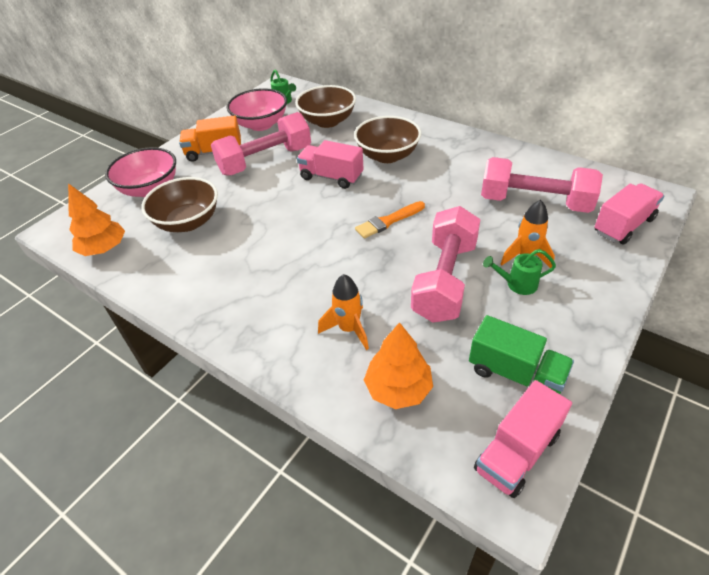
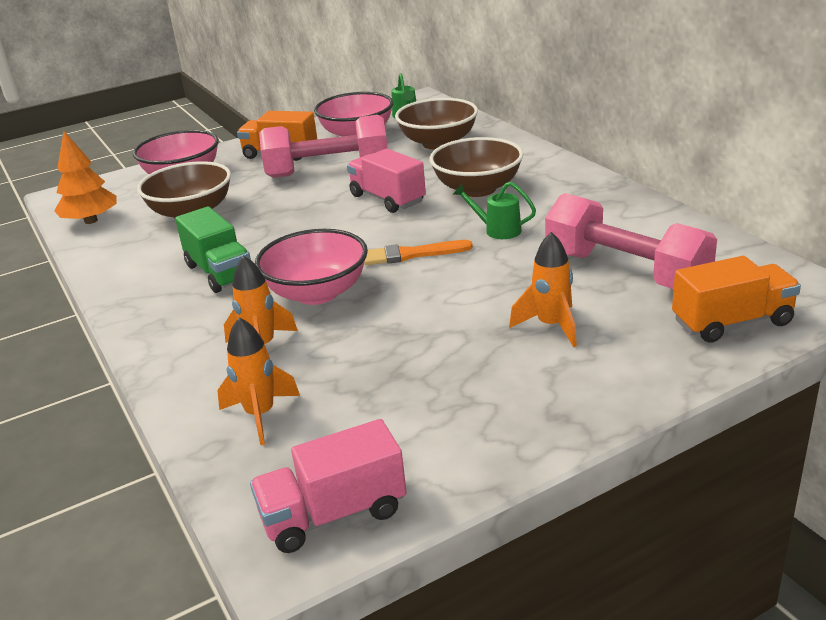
camera: 25 degrees right, 15 degrees down
orange tree [364,322,433,409] -> orange rocket [217,317,300,445]
pink dumbbell [411,206,481,323] -> none
green truck [469,315,574,394] -> green truck moved to [175,206,251,293]
green watering can [483,249,556,295] -> green watering can moved to [453,182,536,239]
pink truck [594,183,664,245] -> orange truck [672,256,801,343]
none -> pink bowl [255,229,368,305]

